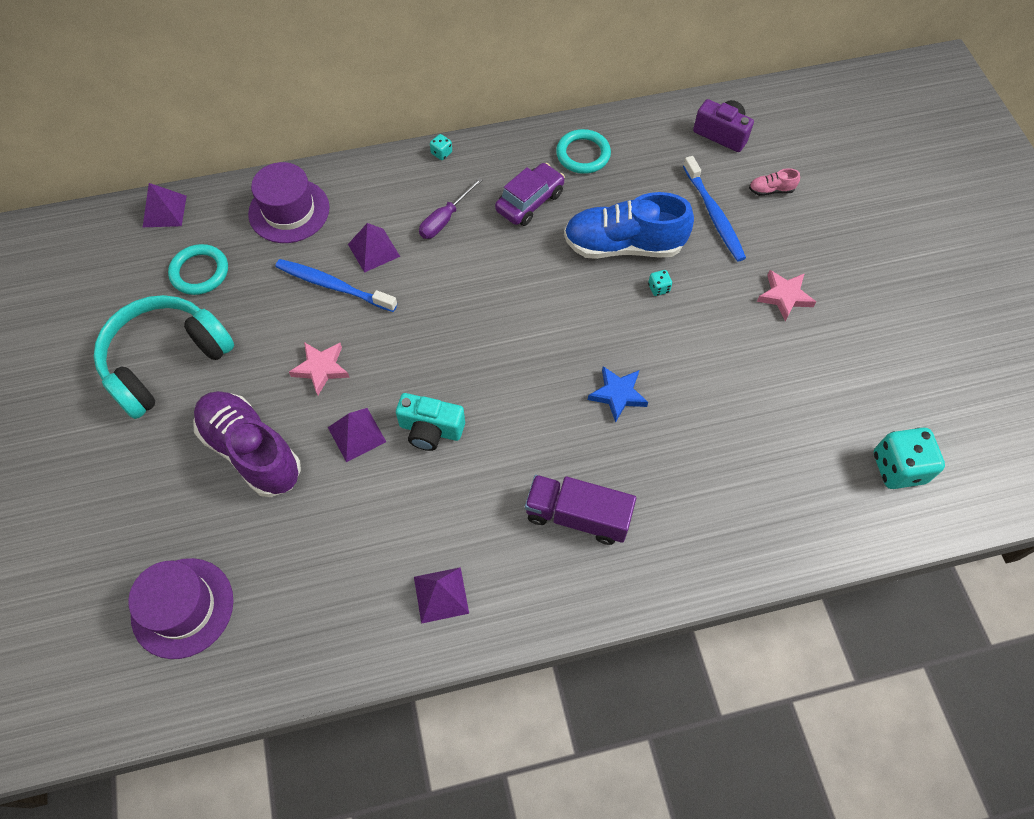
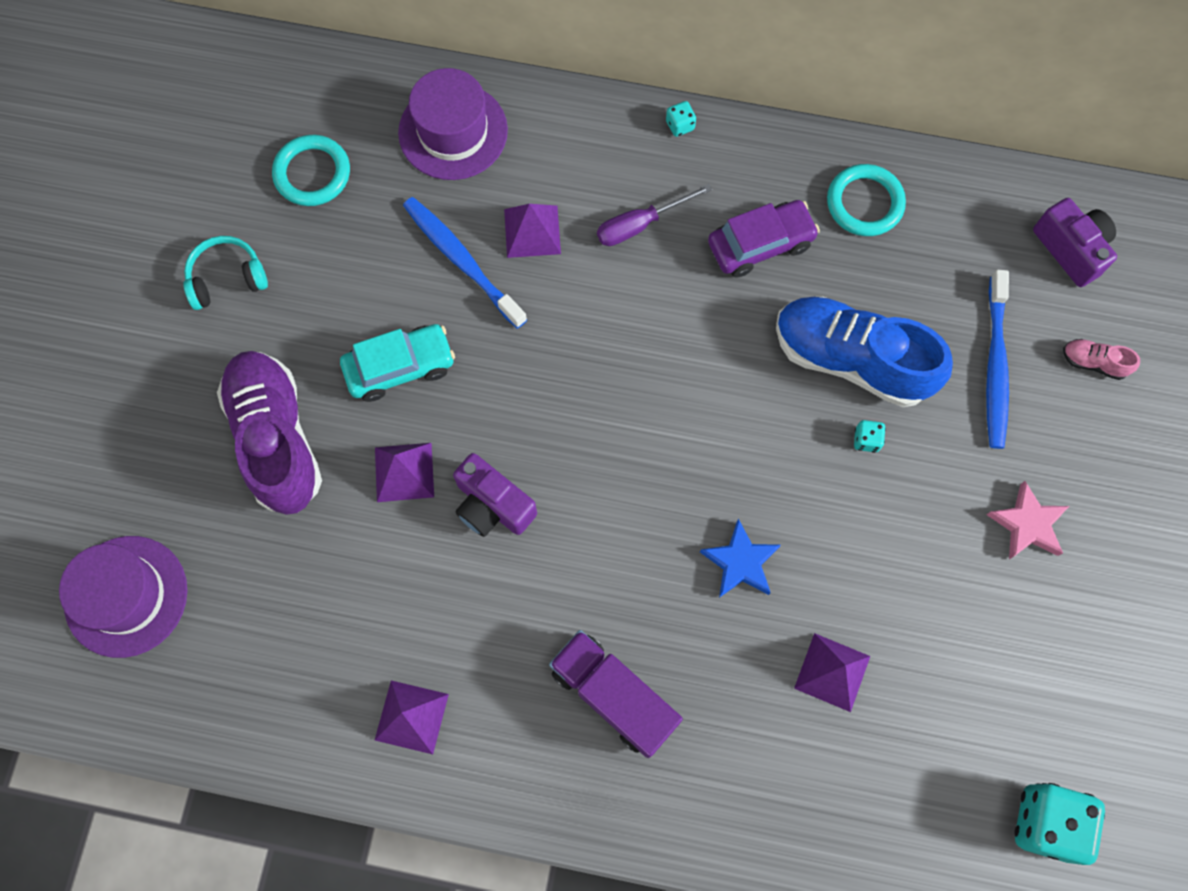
camera: 25 degrees right, 10 degrees up
turquoise headphones [94,295,234,419] -> turquoise headphones [183,236,268,310], size x0.50
purple pyramid [143,183,187,227] -> purple pyramid moved to [794,633,870,712]
pink star [289,342,350,395] -> turquoise car [340,324,455,402]
turquoise camera [396,393,465,451] -> purple camera [453,453,537,537]

